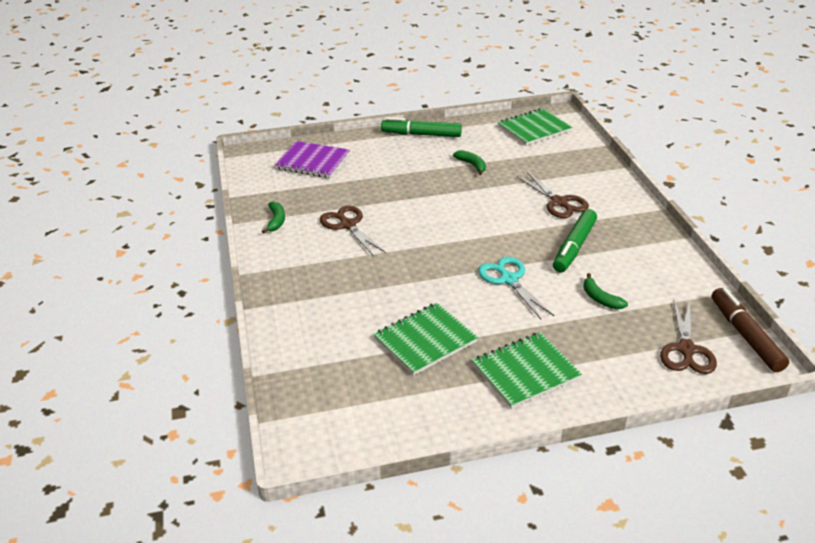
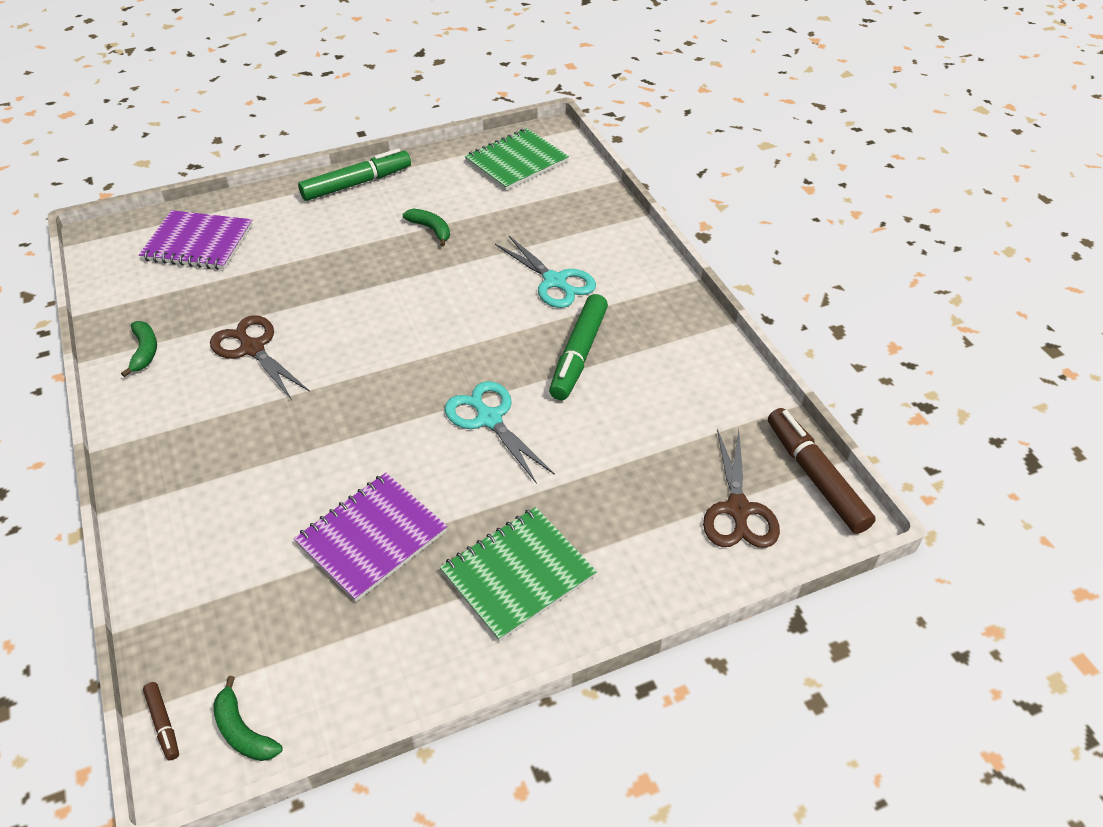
camera: 10 degrees left, 10 degrees up
green notebook [374,303,478,376] -> purple notebook [294,473,448,602]
green marker [381,117,462,137] -> green marker turned 150 degrees clockwise [298,148,411,201]
brown scissors [517,172,589,218] -> turquoise scissors [495,236,596,308]
green banana [583,273,628,309] -> green banana moved to [213,676,282,761]
none -> brown marker [143,682,179,760]

